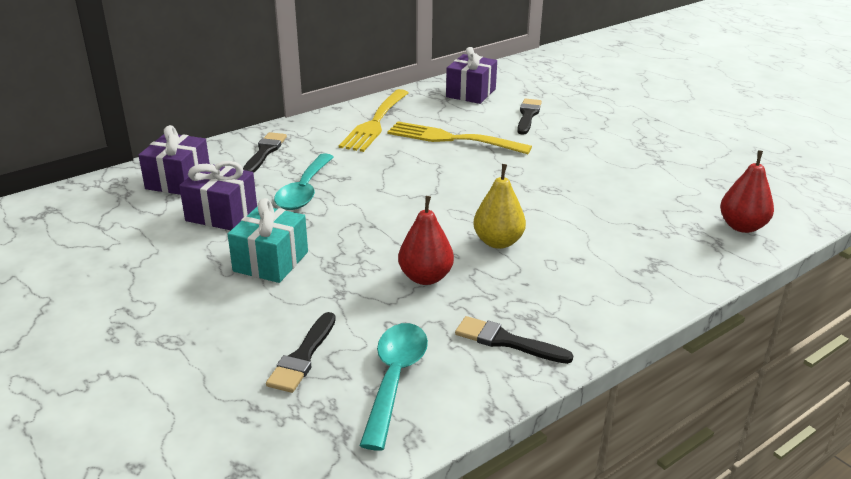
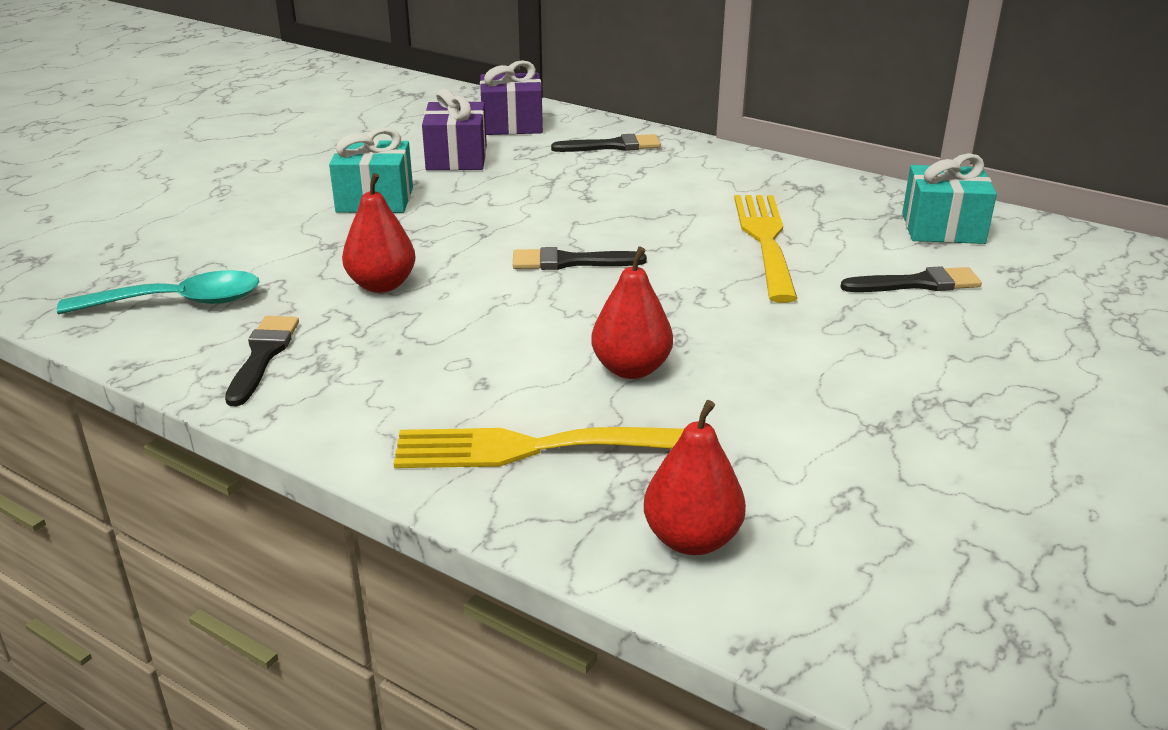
camera: 70 degrees right, 0 degrees up
black brush [266,312,336,393] -> black brush moved to [513,247,647,270]
turquoise spoon [274,153,334,210] -> none
yellow fork [339,89,408,152] -> yellow fork moved to [394,427,684,468]
purple gift [446,47,497,104] -> turquoise gift [902,153,997,244]
yellow pear [473,164,526,249] -> none
none -> red pear [591,247,673,379]

